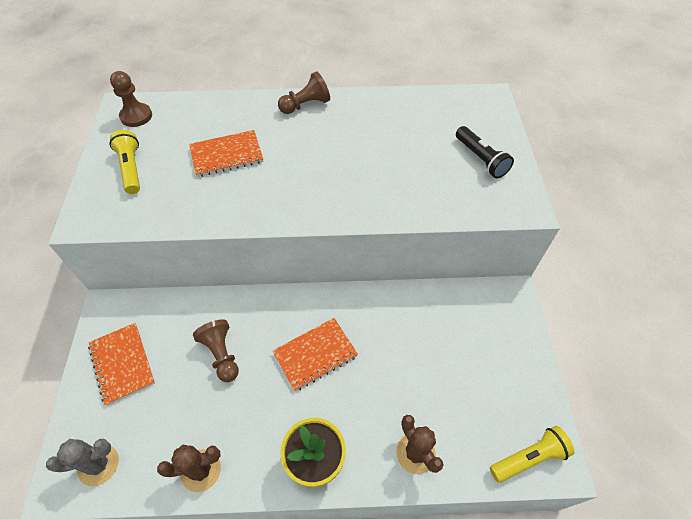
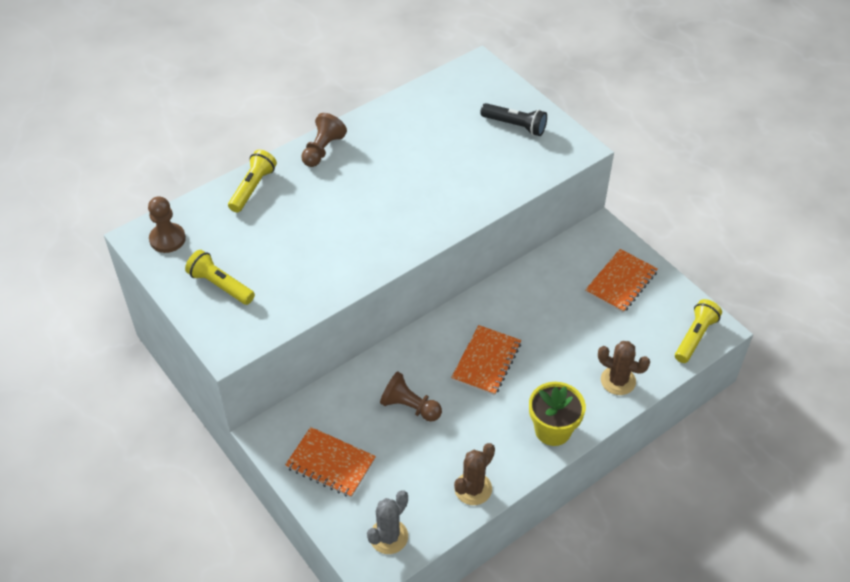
camera: 35 degrees left, 5 degrees down
orange notebook [189,130,263,177] -> orange notebook moved to [585,249,658,313]
none -> yellow flashlight [228,150,277,213]

